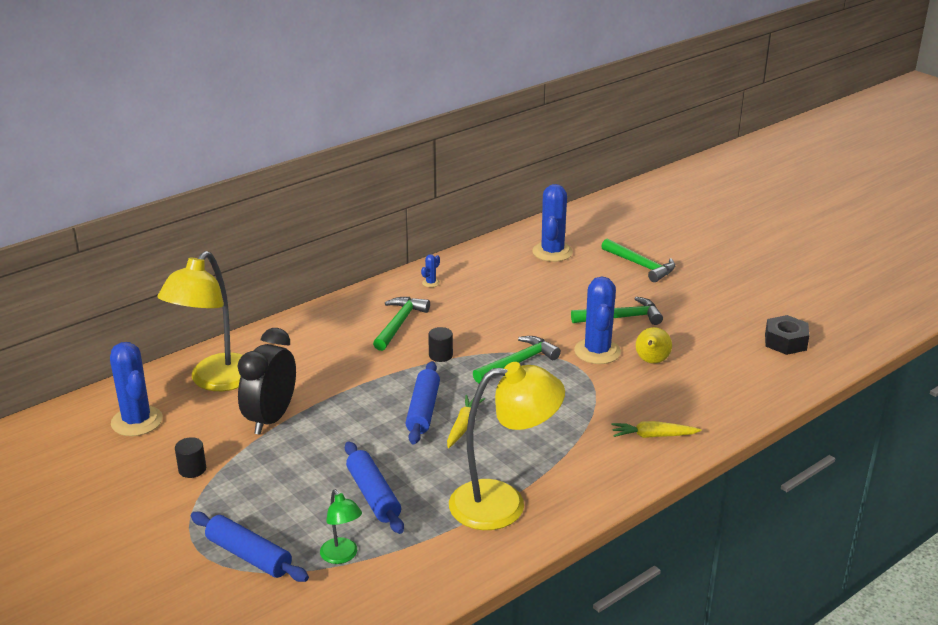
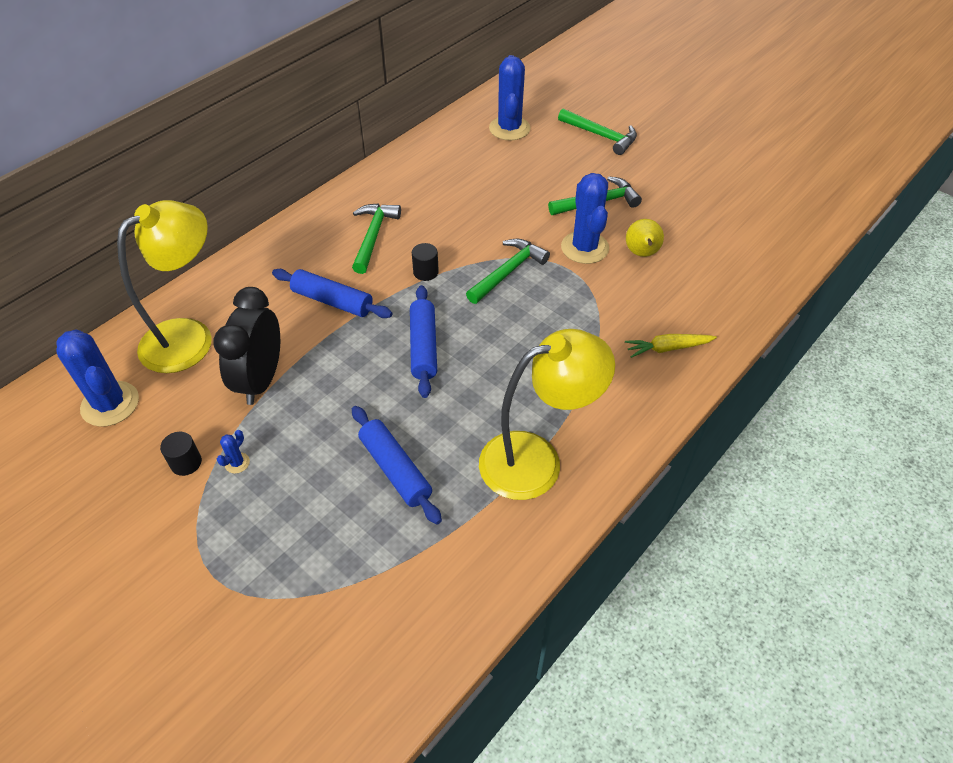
camera: 10 degrees left, 20 degrees up
yellow lamp [158,251,243,391] -> yellow lamp turned 150 degrees counterclockwise [117,200,212,373]
blue rolling pin [191,512,309,582] -> blue rolling pin moved to [272,269,392,318]
green lamp [320,489,362,564] -> none
blue cactus [421,254,440,287] -> blue cactus moved to [217,430,250,473]
yellow carrot [447,395,485,448] -> none
black nut [765,315,810,355] -> none

